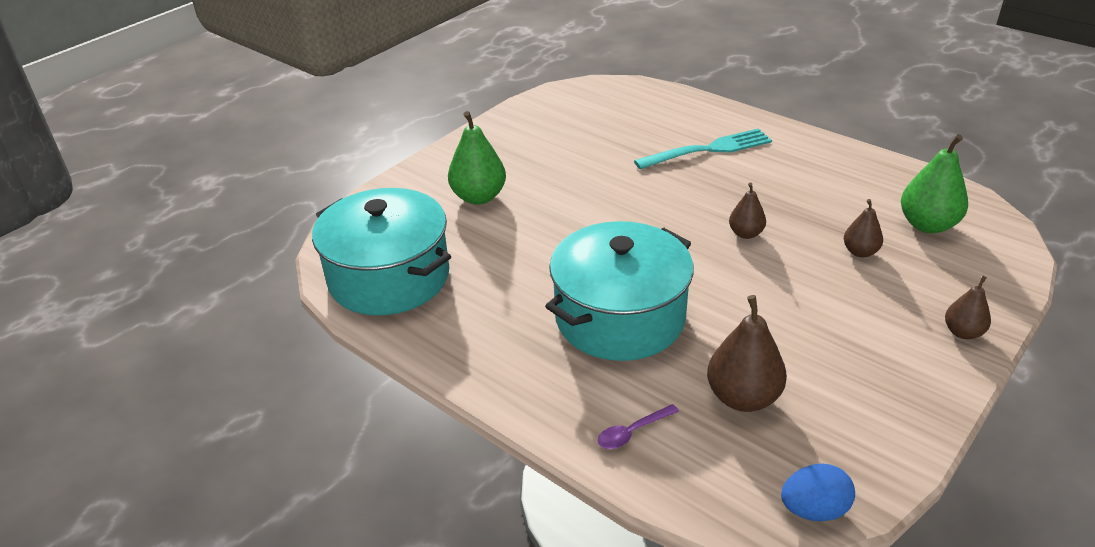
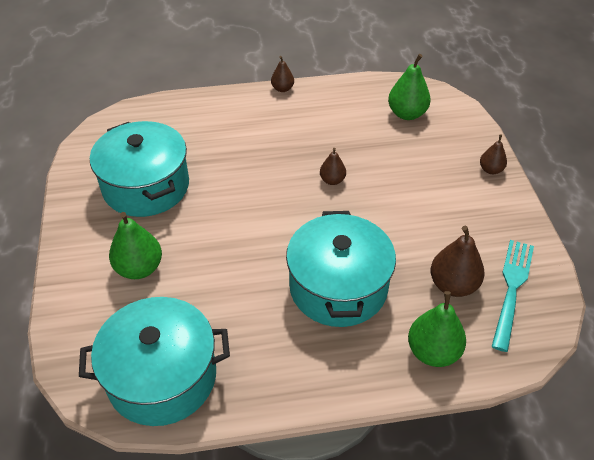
camera: 50 degrees left, 10 degrees up
purple spoon [598,404,679,449] -> green pear [408,291,466,367]
turquoise fork [634,128,772,169] -> turquoise fork moved to [491,240,534,352]
blue egg [781,463,855,521] -> none
brown pear [844,199,883,257] -> brown pear moved to [271,56,294,92]
none -> turquoise pot [90,121,189,217]

